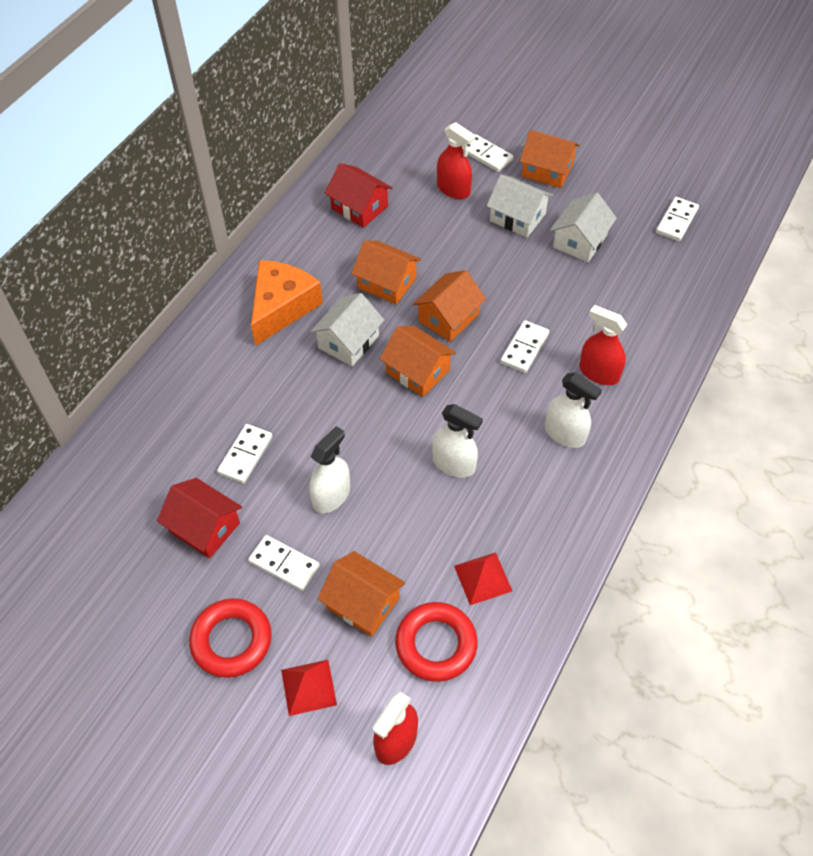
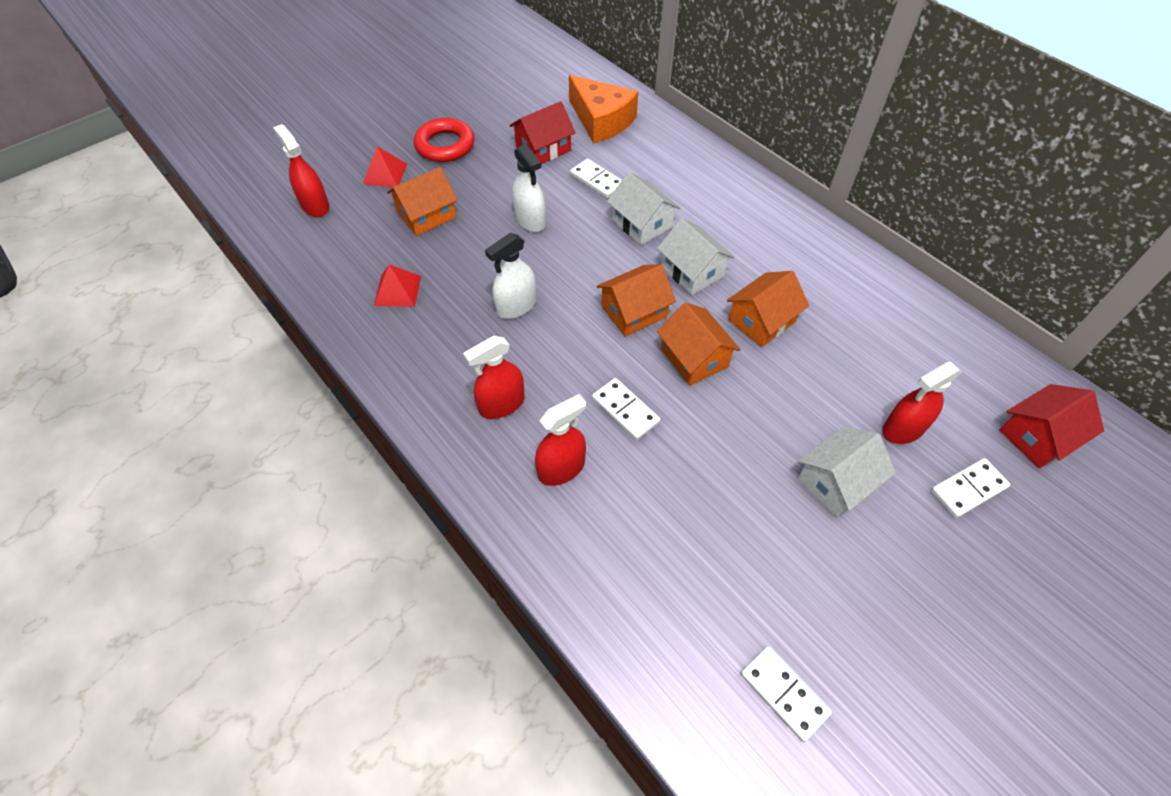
camera: 110 degrees right, 0 degrees up
white domino [248,535,320,591] -> none
orange cheese [251,260,323,346] -> orange cheese moved to [569,75,638,144]
red house [325,163,392,228] -> red house moved to [999,384,1104,468]
red ring [395,602,478,682] -> none
orange house [520,130,580,188] -> none
white spray bottle [545,372,602,448] -> red spray bottle [463,336,525,419]
white house [550,193,617,262] -> white house moved to [607,172,680,245]

